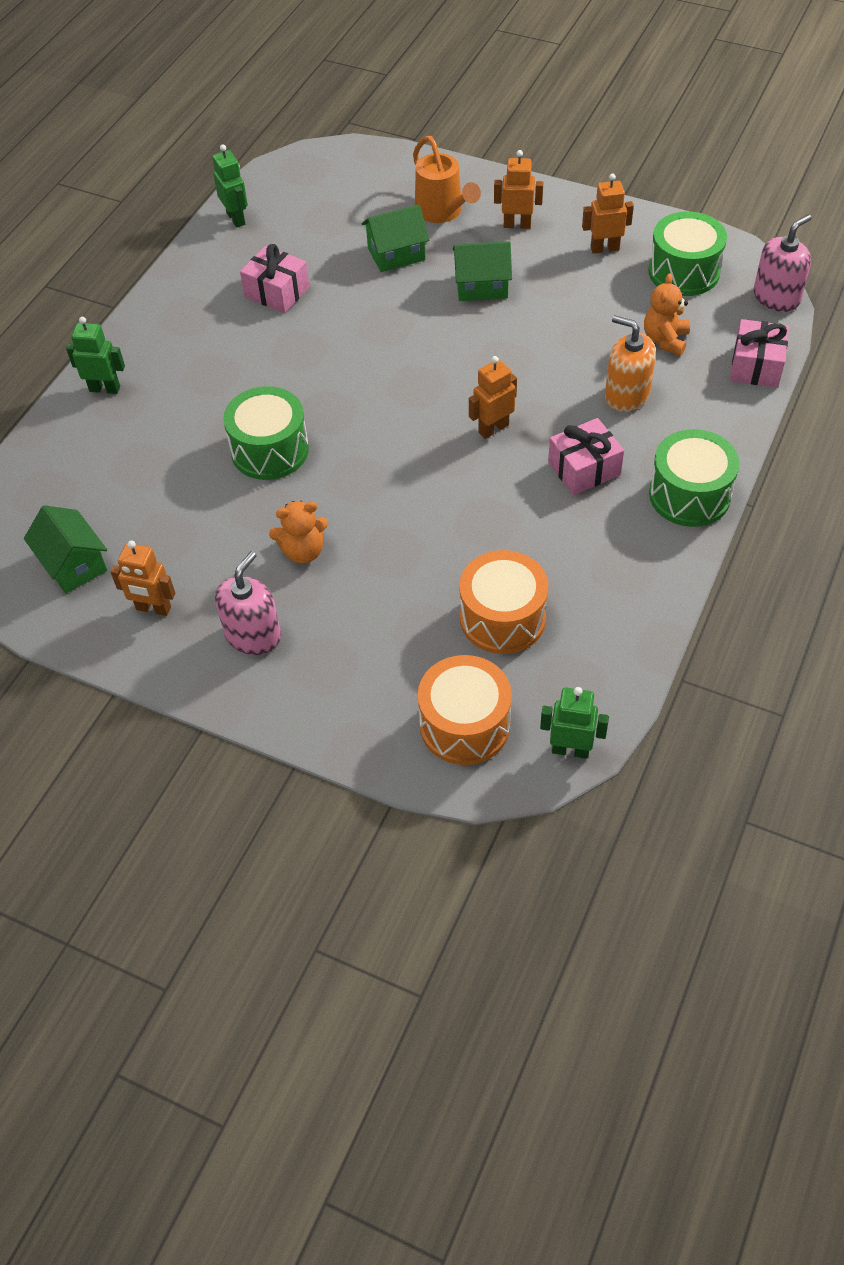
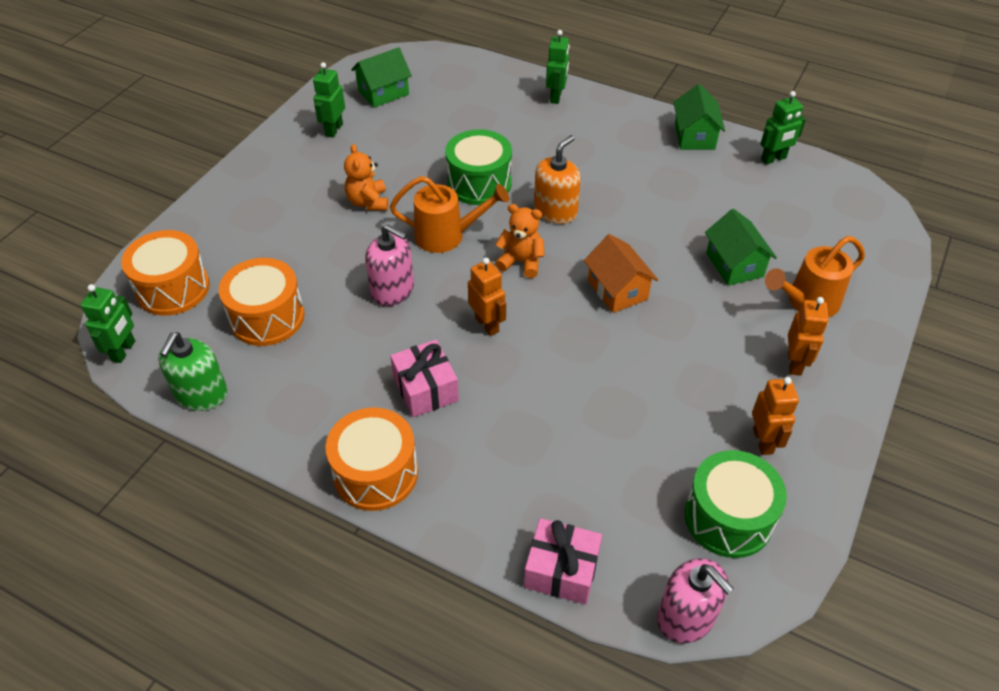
camera: 90 degrees right, 5 degrees down
orange robot [110,540,175,616] -> green robot [313,62,345,138]
pink soap dispenser [215,551,281,655] -> pink soap dispenser moved to [365,224,414,306]
pink gift [240,244,309,313] -> none
green house [453,241,512,301] -> green house moved to [673,84,725,150]
orange soap dispenser [605,315,656,412] -> orange soap dispenser moved to [534,135,581,224]
orange teddy bear [644,273,690,356] -> orange teddy bear moved to [495,204,545,278]
green drum [649,429,740,527] -> orange drum [326,408,418,511]
none -> green soap dispenser [158,332,228,411]
none -> orange watering can [390,176,509,253]
none -> orange house [584,234,658,313]

